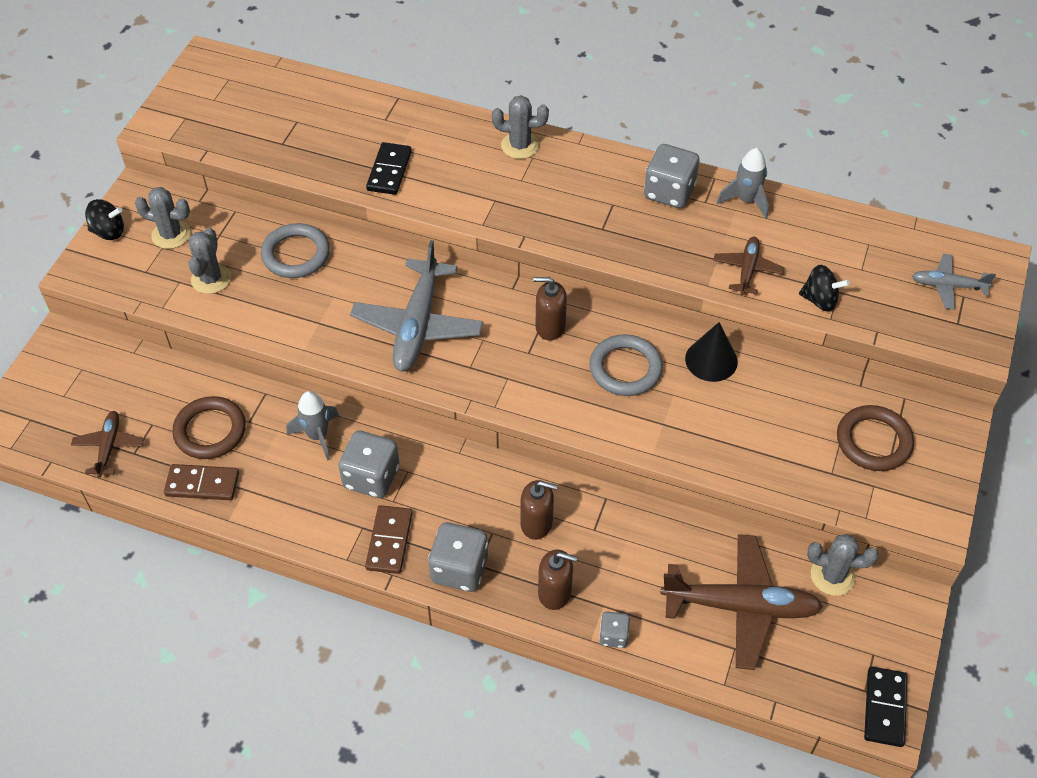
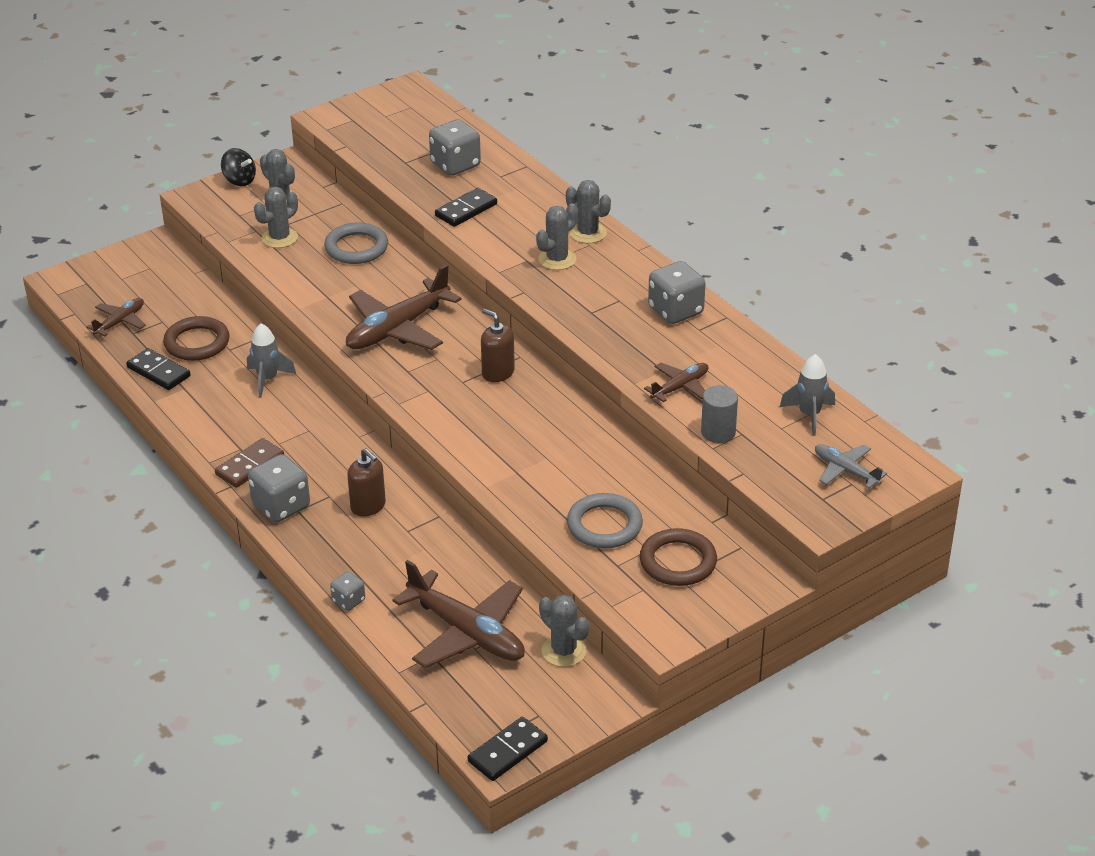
camera: 35 degrees right, 15 degrees down
brown domino [164,464,239,500] -> black domino [126,348,190,390]
grey dice [339,431,400,498] -> grey dice moved to [429,119,481,176]
grey plane [350,240,483,372] -> brown plane [346,264,462,350]
brown soap dispenser [538,549,577,610] -> none
grey ring [589,334,663,396] -> grey ring moved to [567,493,643,549]
black cone [685,322,738,382] -> none
grey rocket [717,148,769,219] -> grey rocket moved to [780,354,835,436]
black spinning top [799,265,850,312] -> grey cylinder [701,385,738,443]
none -> grey cactus [536,203,578,270]

